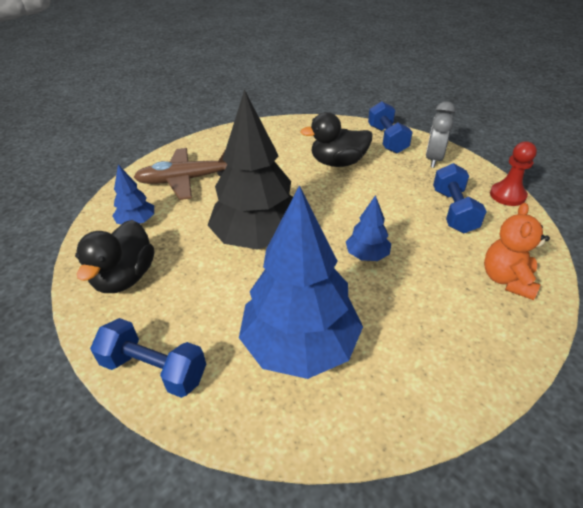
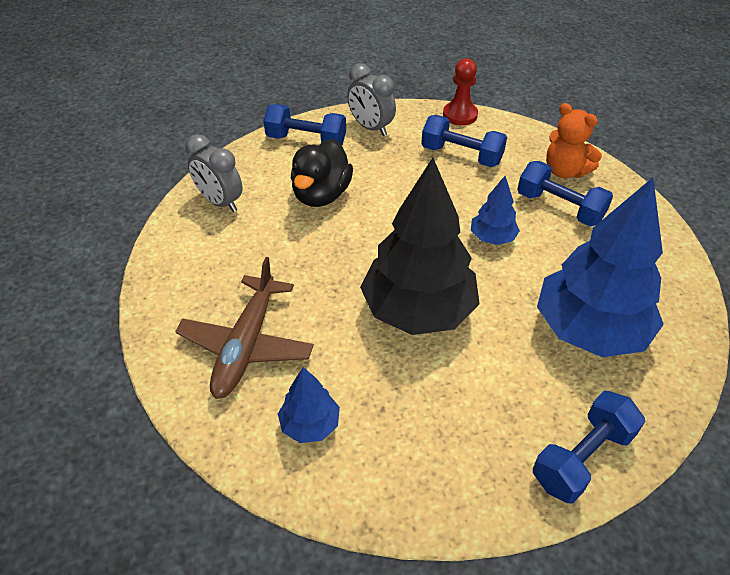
camera: 65 degrees left, 5 degrees up
black duck [75,220,154,293] -> none
none -> grey clock [185,134,243,212]
none -> blue dumbbell [517,161,613,226]

